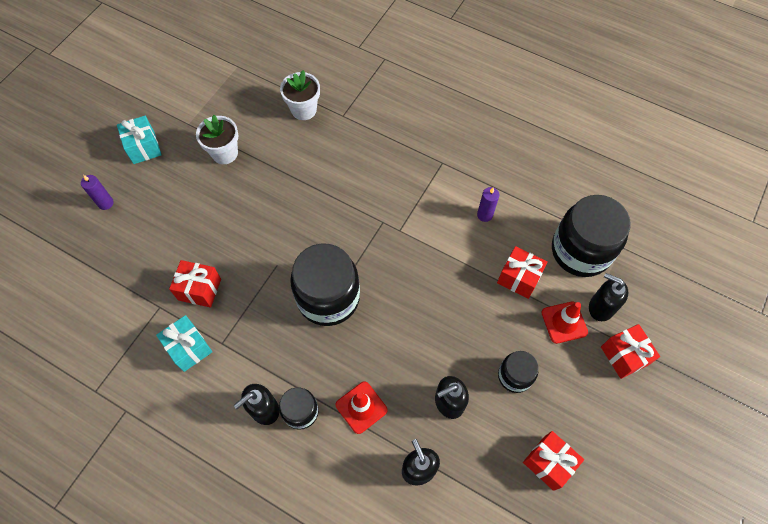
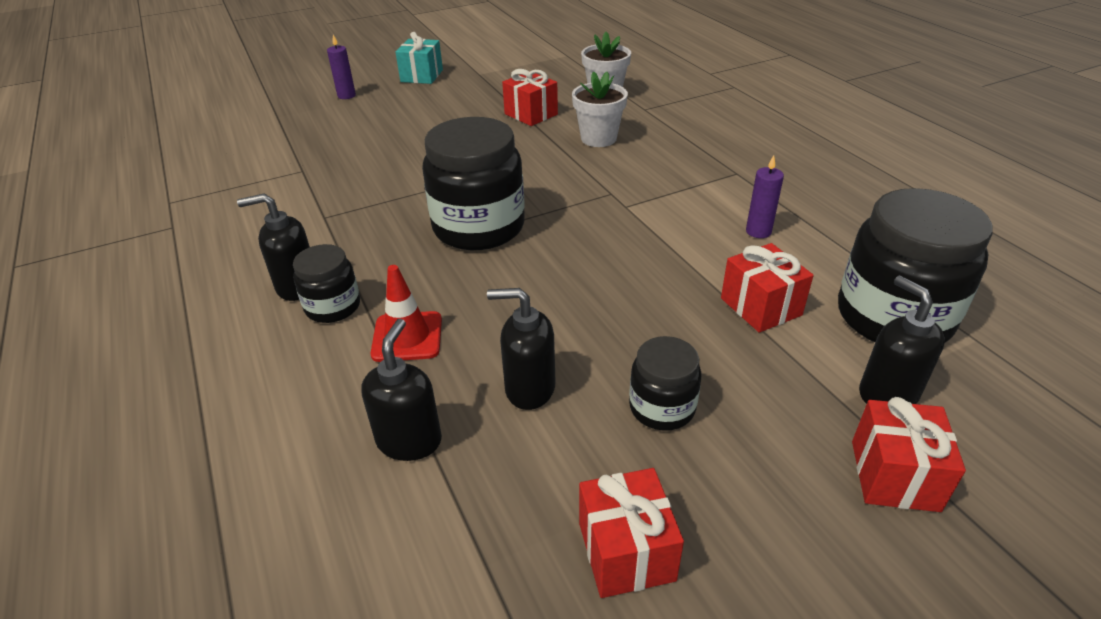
camera: 35 degrees right, 25 degrees down
turquoise gift [156,315,212,372] -> none
red gift [169,260,221,307] -> red gift moved to [502,69,558,126]
white flower pot [196,115,239,164] -> white flower pot moved to [572,71,628,147]
red traffic cone [541,302,588,344] -> none

